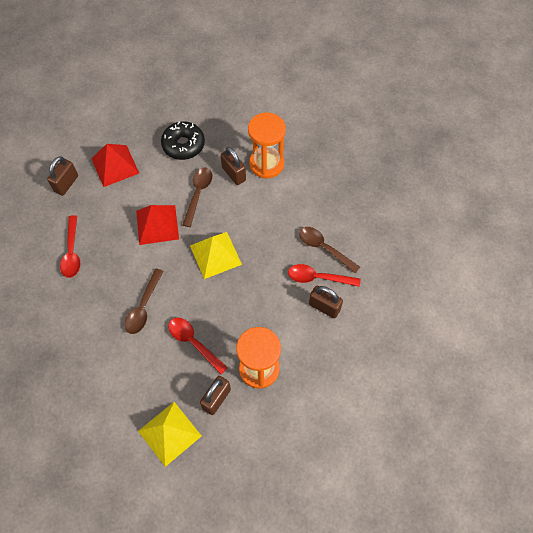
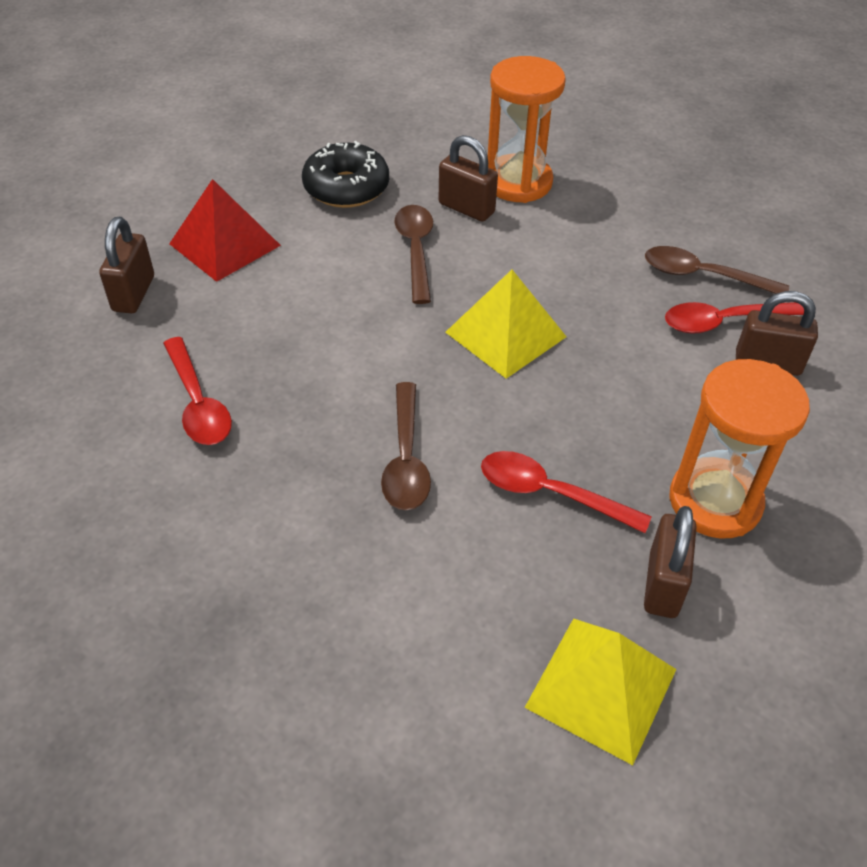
camera: 20 degrees left, 15 degrees down
red pyramid [136,205,179,245] -> none

